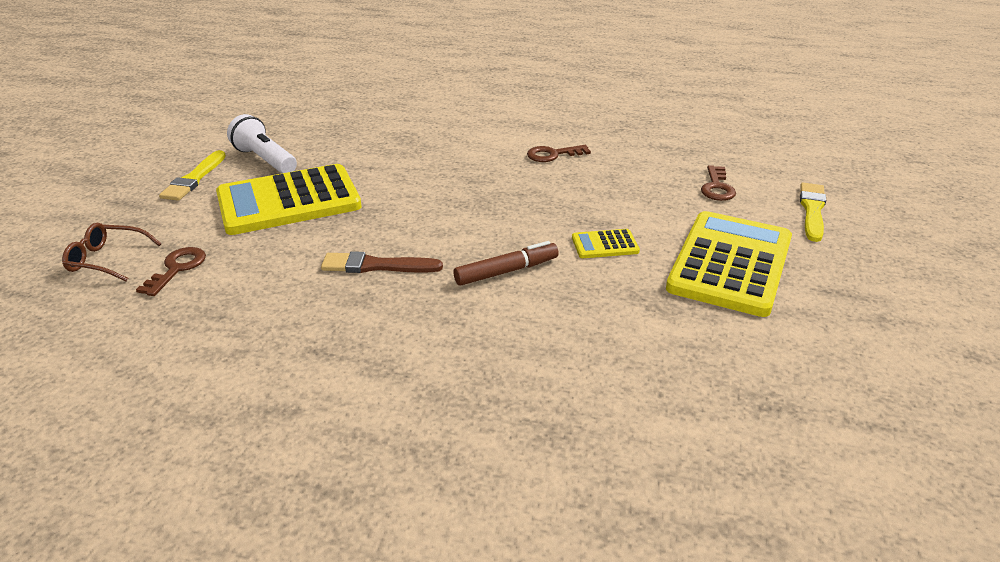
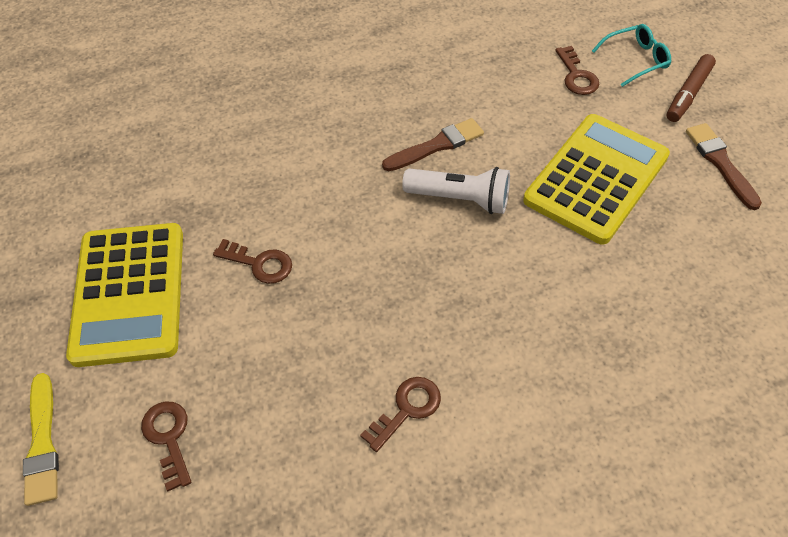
camera: 150 degrees right, 20 degrees up
brown glasses [62,223,161,282] -> turquoise glasses [592,24,671,87]
yellow brush [159,150,226,201] -> brown brush [686,123,762,210]
white flashlight [227,114,297,173] -> white flashlight moved to [402,167,510,214]
brown marker [454,241,559,286] -> brown marker moved to [666,54,716,122]
yellow calculator [572,229,640,258] -> brown key [213,239,292,284]

